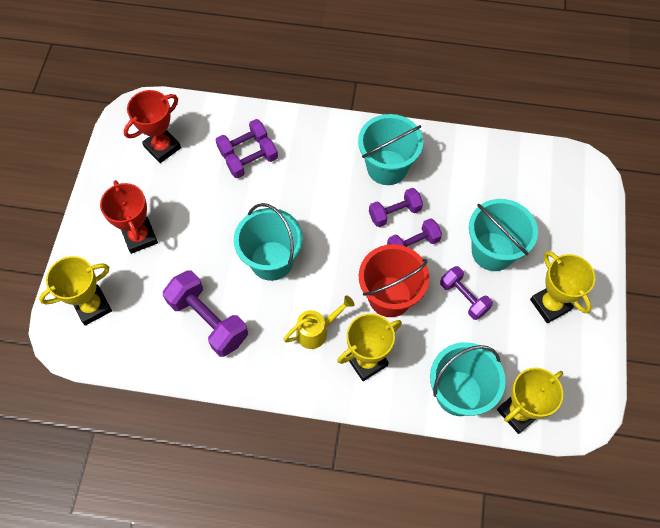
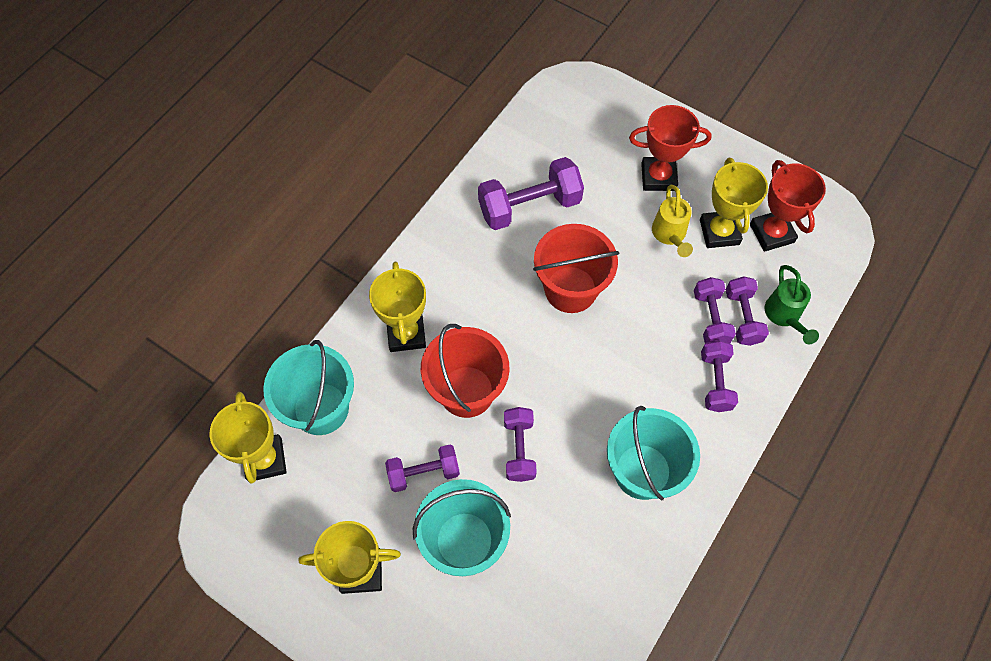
camera: 115 degrees right, 0 degrees up
yellow trophy [39,256,112,325] -> yellow trophy moved to [700,158,768,248]
turquoise bucket [234,203,303,281] -> red bucket [533,224,619,313]
yellow watering can [283,295,355,349] -> yellow watering can moved to [652,185,693,257]
purple dumbbell [369,188,423,227] -> purple dumbbell moved to [701,340,738,412]
none -> green watering can [765,265,819,344]

